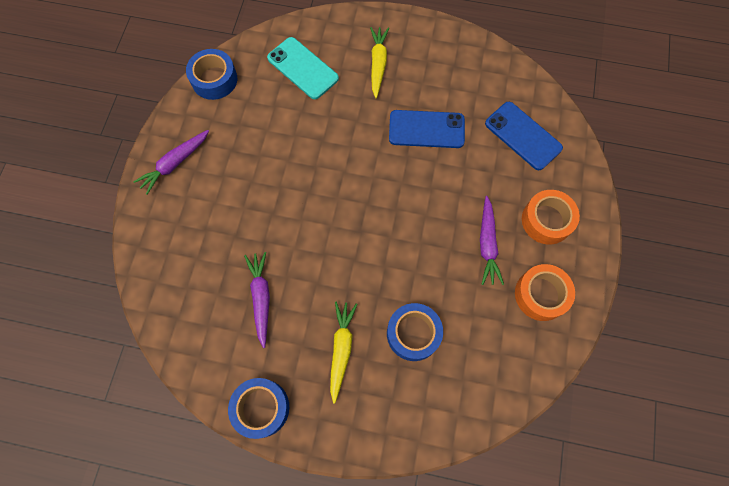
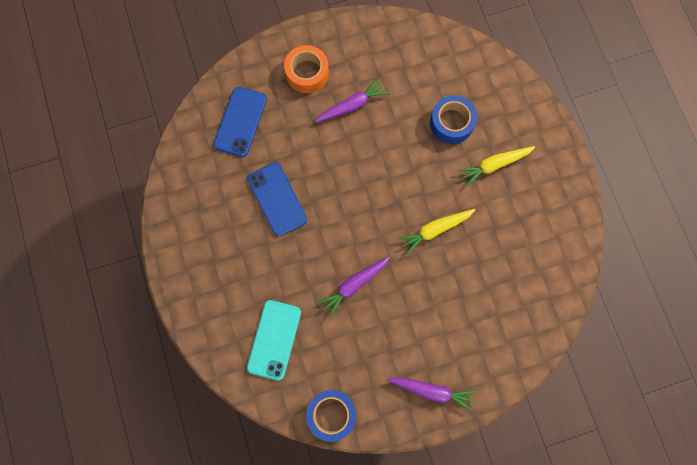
camera: 120 degrees left, 5 degrees up
blue tape [228,378,289,439] -> none
purple carrot [244,252,270,348] -> purple carrot moved to [317,257,390,318]
yellow carrot [370,27,389,98] -> yellow carrot moved to [397,209,475,255]
orange tape [515,264,575,321] -> none

